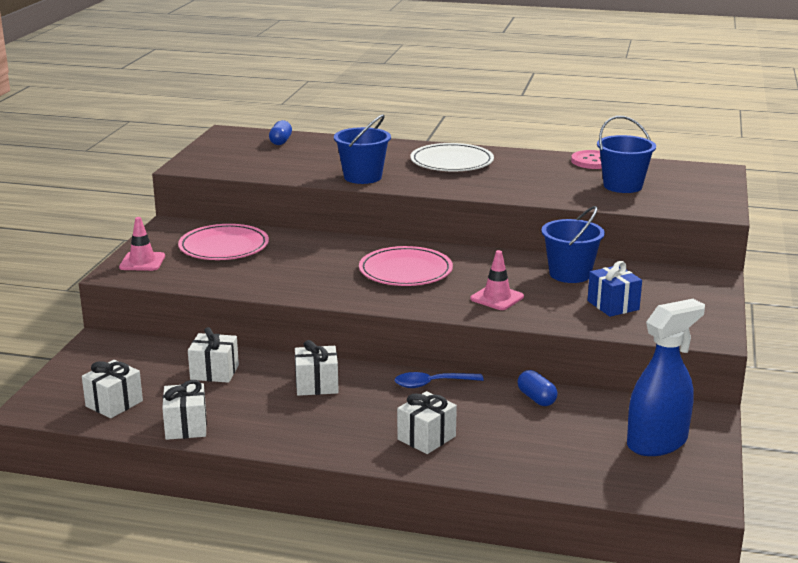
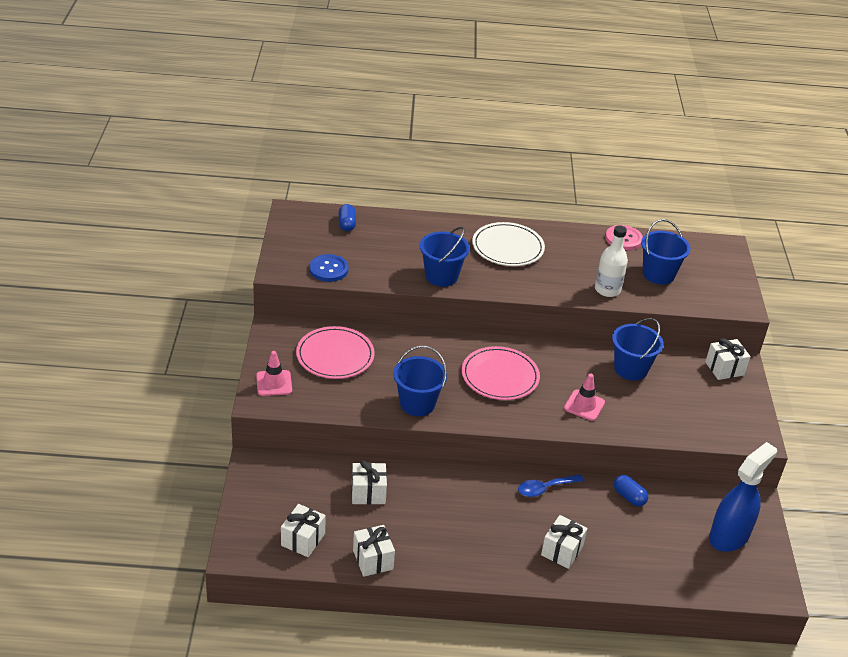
camera: 15 degrees left, 15 degrees up
white gift [295,340,339,396] -> white gift moved to [705,338,751,380]
blue gift [587,261,642,317] -> none
none -> blue button [309,254,349,282]
none -> blue bucket [393,346,447,416]
none -> white bottle [595,225,628,297]

